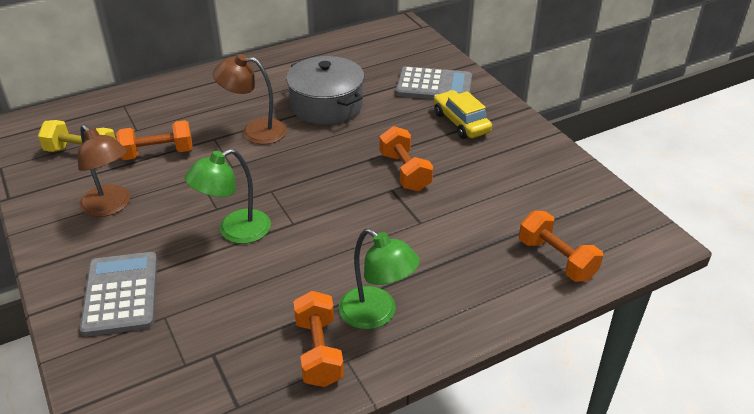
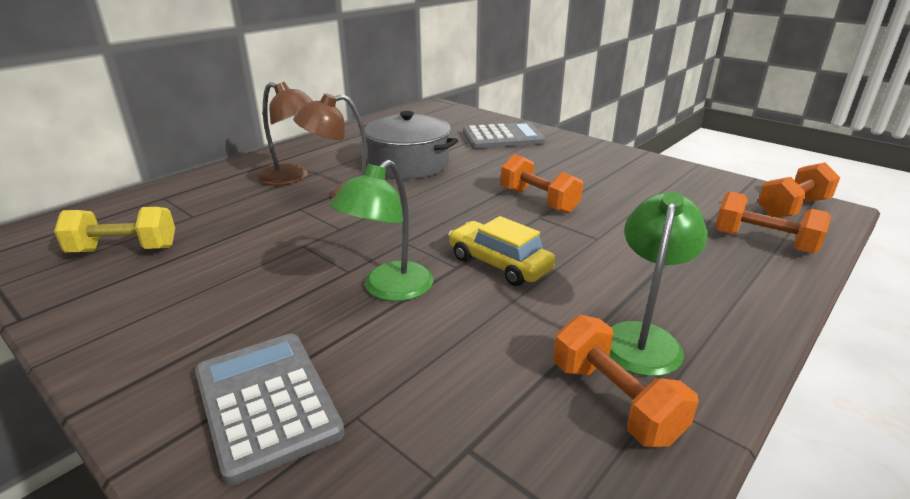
camera: 20 degrees left, 10 degrees down
brown lamp [78,125,130,217] -> brown lamp moved to [258,82,313,185]
orange dumbbell [116,120,193,160] -> orange dumbbell moved to [758,163,840,218]
green lamp [339,228,420,329] -> green lamp turned 90 degrees counterclockwise [609,191,708,376]
yellow car [434,90,492,139] -> yellow car moved to [448,216,555,286]

